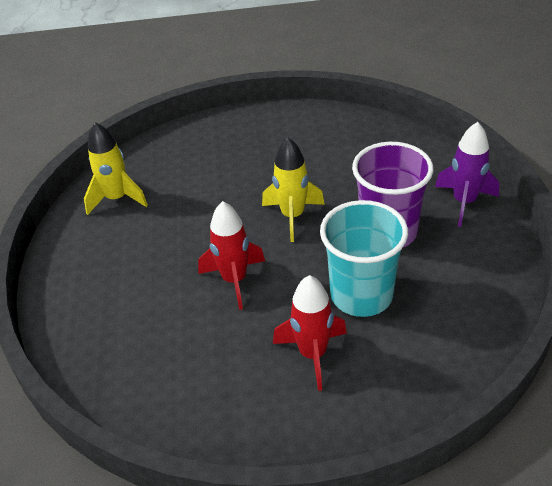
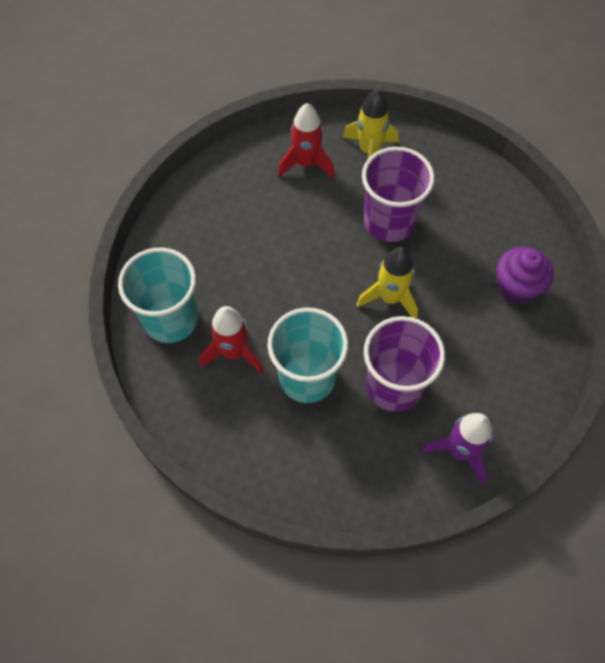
camera: 70 degrees right, 20 degrees up
red rocket [198,201,265,310] -> red rocket moved to [278,103,335,179]
none -> turquoise cup [118,248,198,343]
none -> purple cup [362,147,435,242]
none -> purple cupcake [497,247,554,304]

